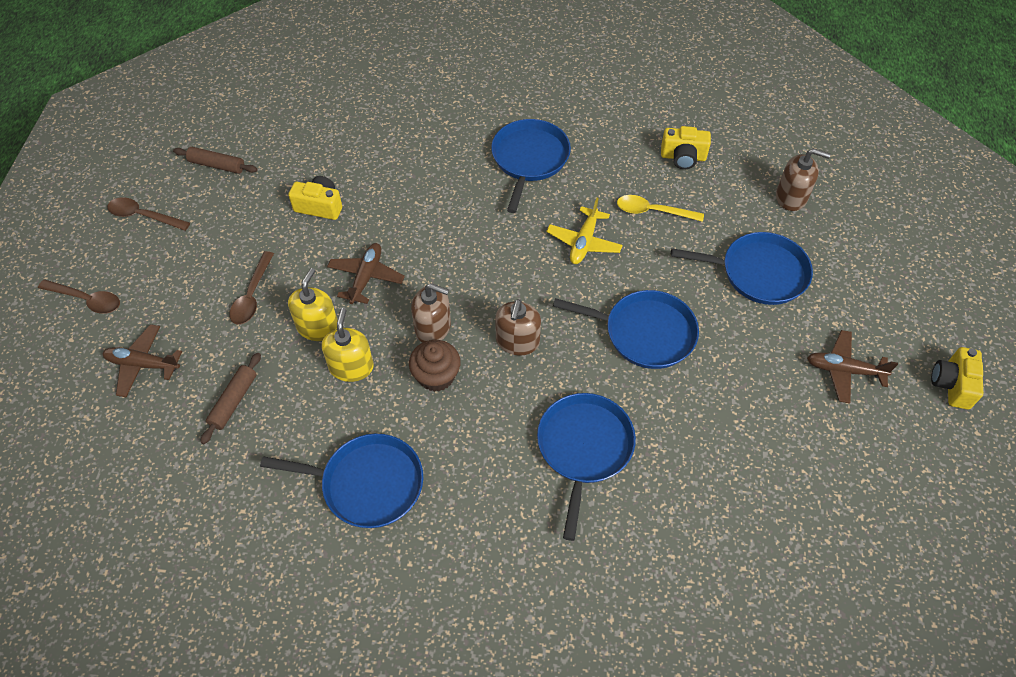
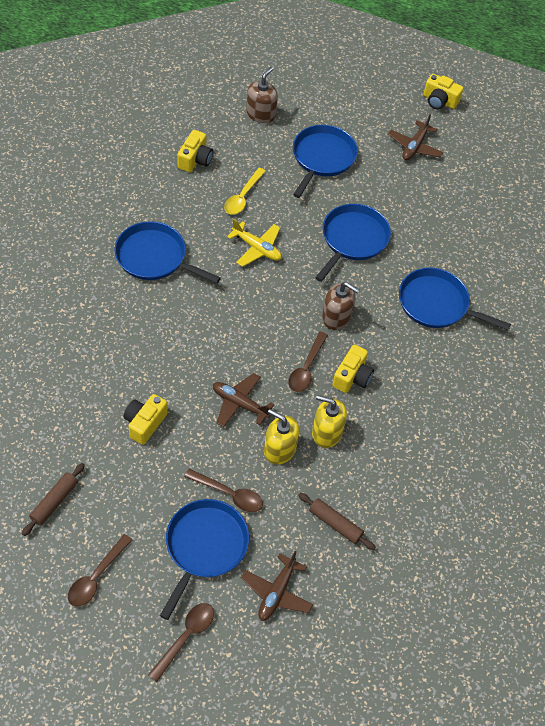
camera: 80 degrees left, 0 degrees up
blue pan [260,433,423,528] -> blue pan moved to [160,499,249,620]
brown cupcake [409,340,461,392] -> yellow camera [332,345,374,393]
brown soap dispenser [411,283,451,343] -> brown spoon [288,332,328,392]

